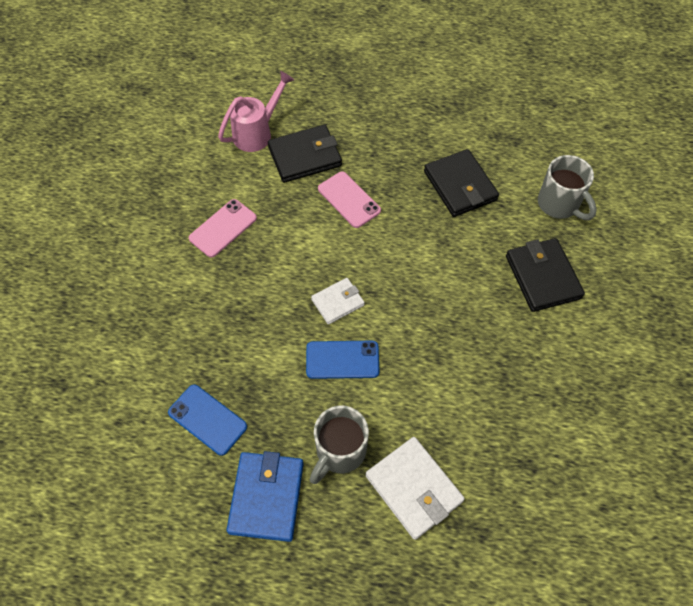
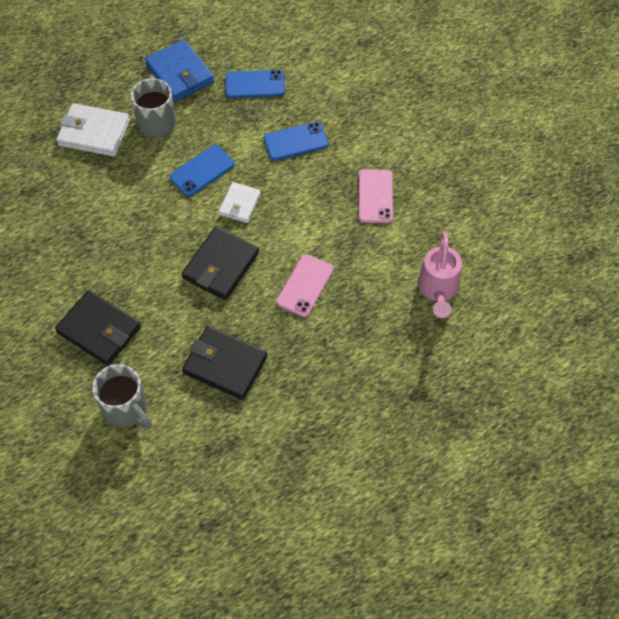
camera: 140 degrees right, 0 degrees up
black wallet [268,125,342,183] -> black wallet moved to [181,226,259,300]
pink phone [318,171,381,228] -> pink phone turned 75 degrees counterclockwise [276,254,334,317]
grey mug [538,155,597,220] -> grey mug turned 150 degrees counterclockwise [92,364,152,429]
none -> blue phone [264,122,329,161]

